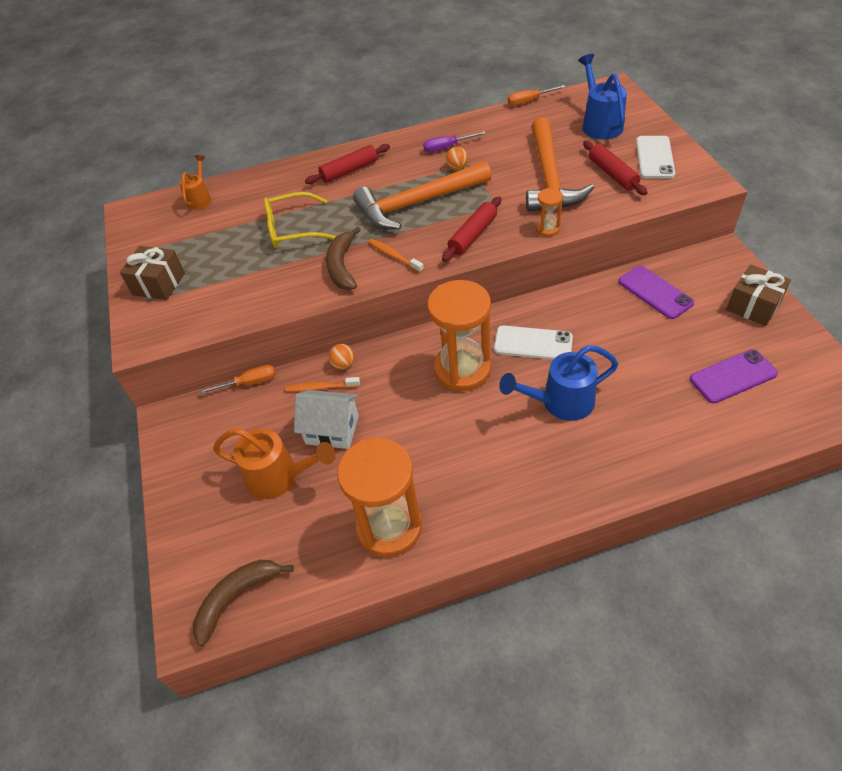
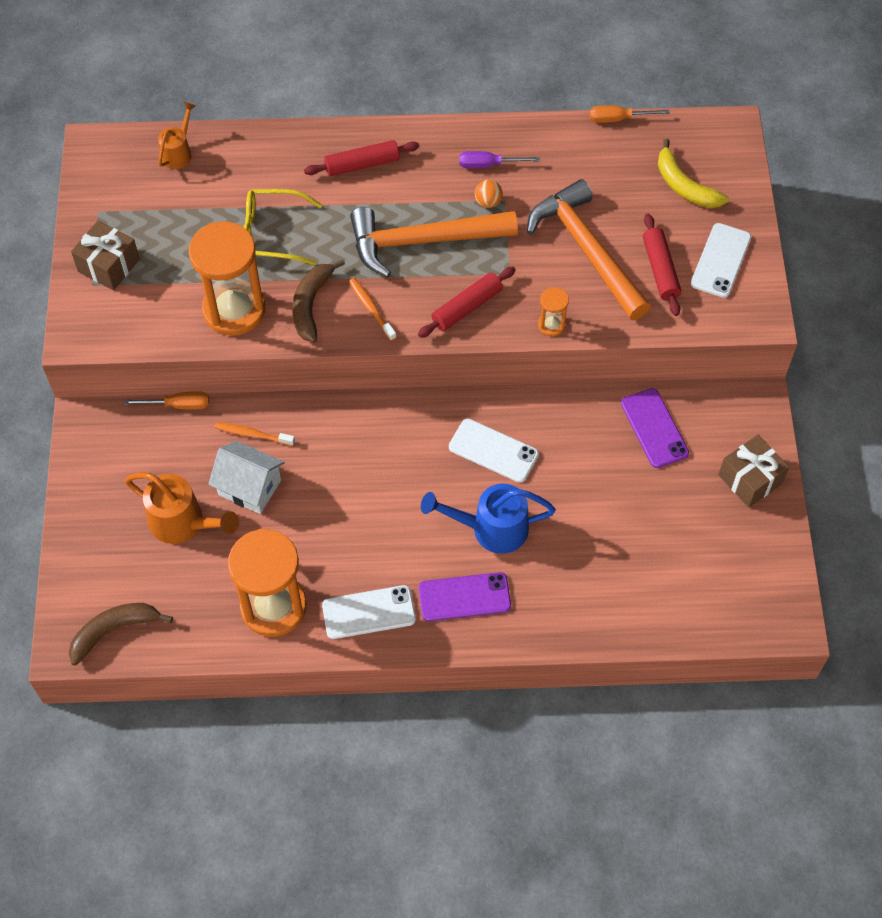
camera: 10 degrees right, 10 degrees up
orange ball [329,344,355,370] -> none
orange hourglass [427,280,491,391] -> orange hourglass moved to [189,221,265,336]
orange hammer [526,117,594,212] -> orange hammer turned 135 degrees clockwise [527,179,651,320]
blue watering can [578,54,627,140] -> yellow banana [658,138,729,208]
purple phone [690,349,778,404] -> purple phone moved to [419,572,511,622]
none -> white phone [322,585,416,639]

